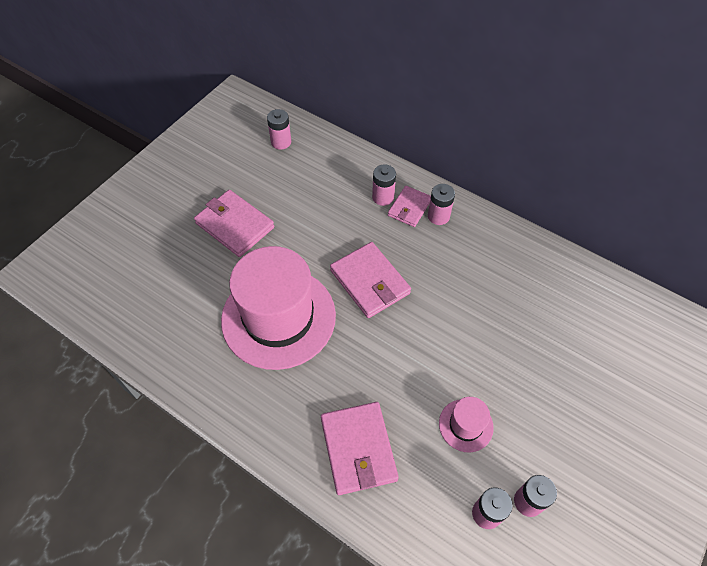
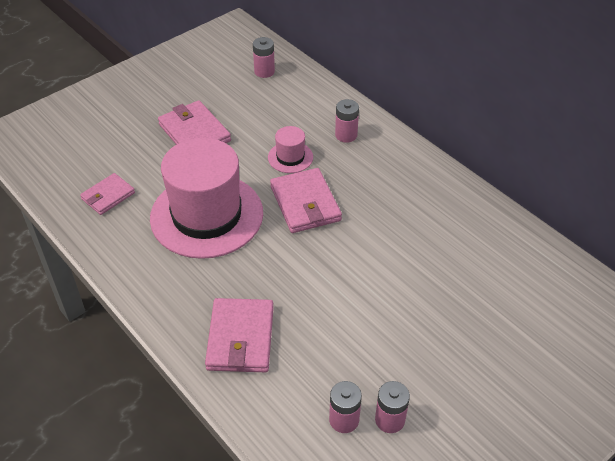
camera: 15 degrees right, 10 degrees down
pink wallet [388,186,431,227] -> pink wallet moved to [80,173,135,215]
pink battery [428,184,455,225] -> none
pink hat [439,397,494,452] -> pink hat moved to [268,126,313,173]

